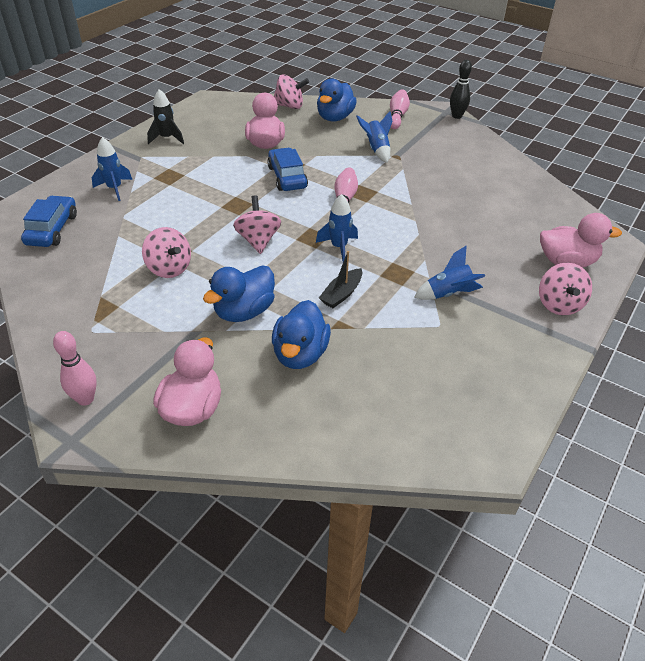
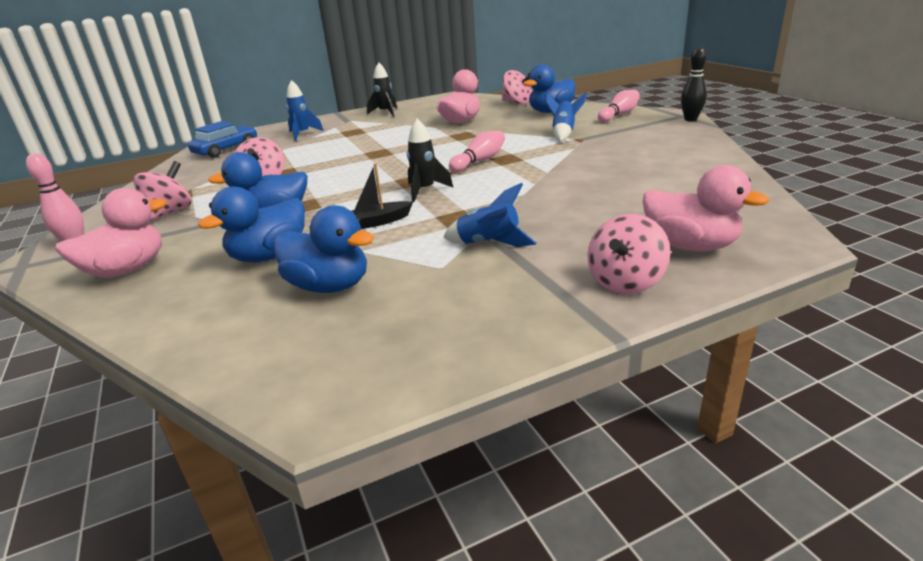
camera: 35 degrees right, 15 degrees down
pink spinning top [233,195,281,254] -> pink spinning top moved to [133,161,192,222]
blue car [267,148,308,191] -> none
blue rocket [316,194,358,262] -> black rocket [407,119,453,202]
none -> blue duck [274,205,374,293]

